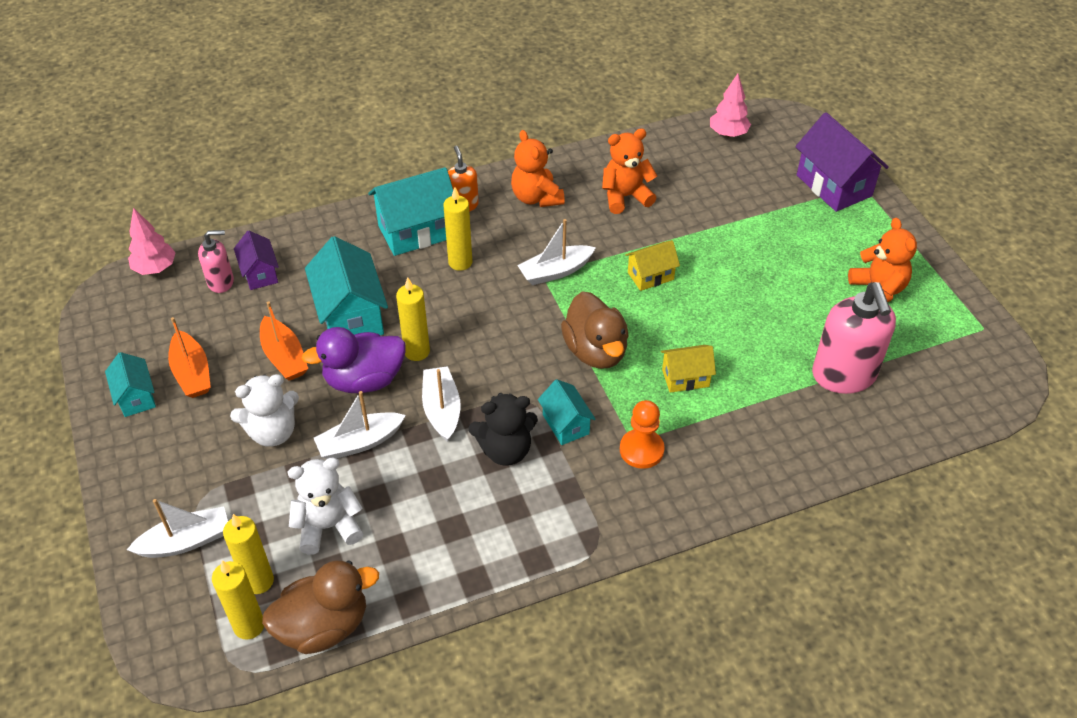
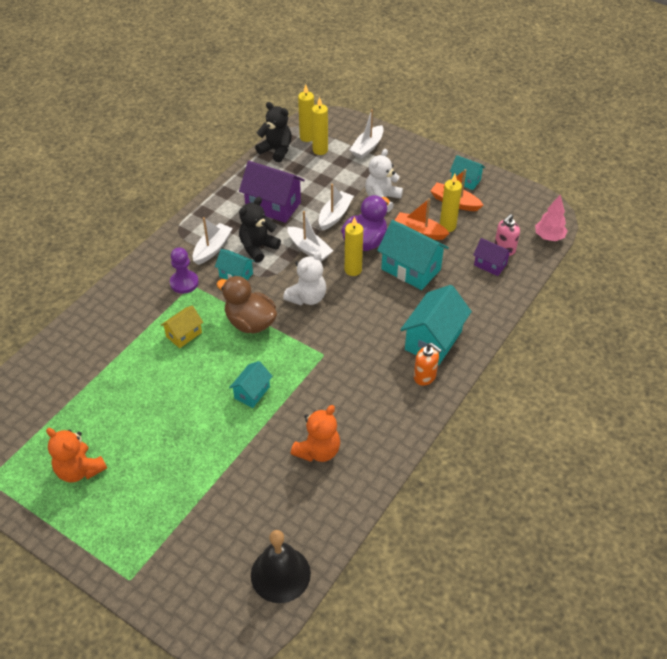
camera: 145 degrees right, 0 degrees up
brown duck [262,561,379,654] -> black teddy bear [255,102,292,162]
white teddy bear [288,458,364,554] -> white teddy bear moved to [283,251,326,305]
yellow candle [443,187,472,271] -> yellow candle moved to [440,174,462,232]
orange teddy bear [511,130,565,207] -> none
white boat [517,219,596,285] -> white boat moved to [193,217,233,265]
orange pawn [620,400,665,469] -> purple pawn [170,247,199,294]
yellow house [625,240,680,291] -> turquoise house [229,361,273,408]
pink tree [710,74,751,137] -> black bell [251,530,311,603]
purple house [795,112,889,212] -> purple house moved to [239,161,305,223]
pink soap dispenser [812,282,896,394] -> none

